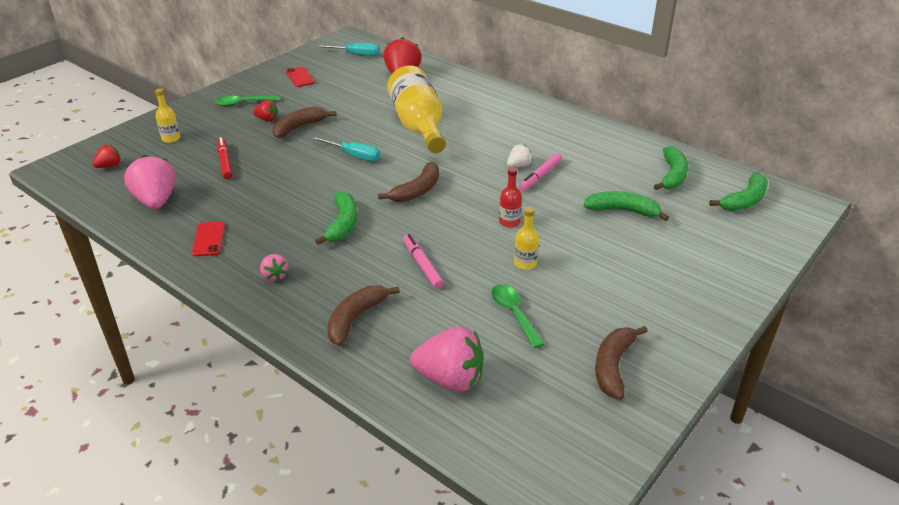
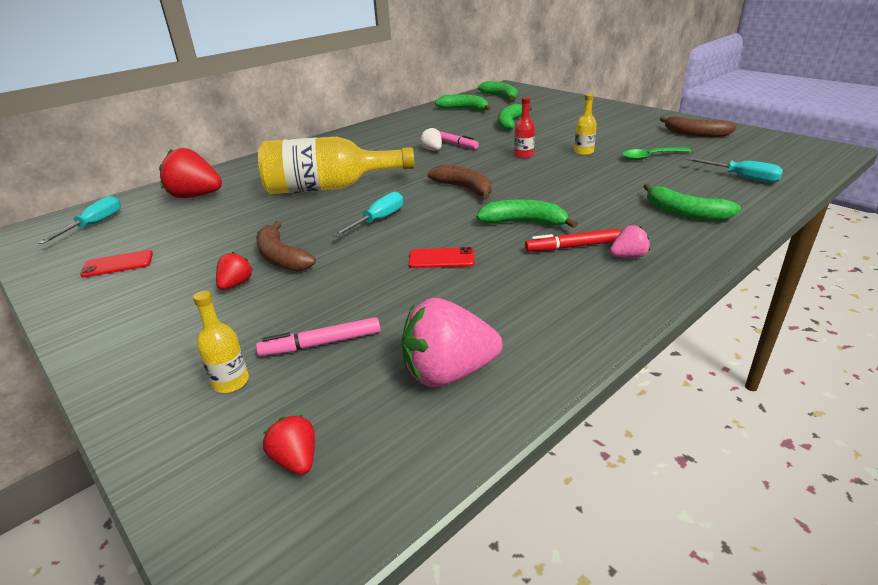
camera: 80 degrees left, 5 degrees down
red phone [192,221,225,256] -> red phone moved to [408,247,475,268]
green spoon [214,96,280,107] -> none
red marker [218,137,232,179] -> red marker moved to [525,229,621,252]
brown banana [327,285,400,346] -> green banana [643,183,741,221]
pink marker [403,234,444,289] -> pink marker moved to [256,317,380,356]
pink strawberry [410,327,484,392] -> turquoise screwdriver [686,157,783,183]

